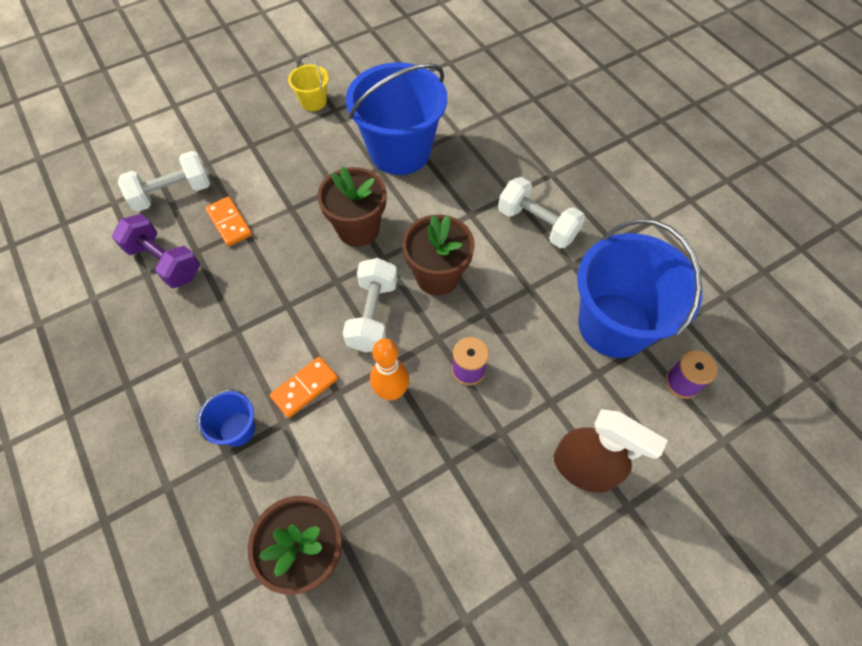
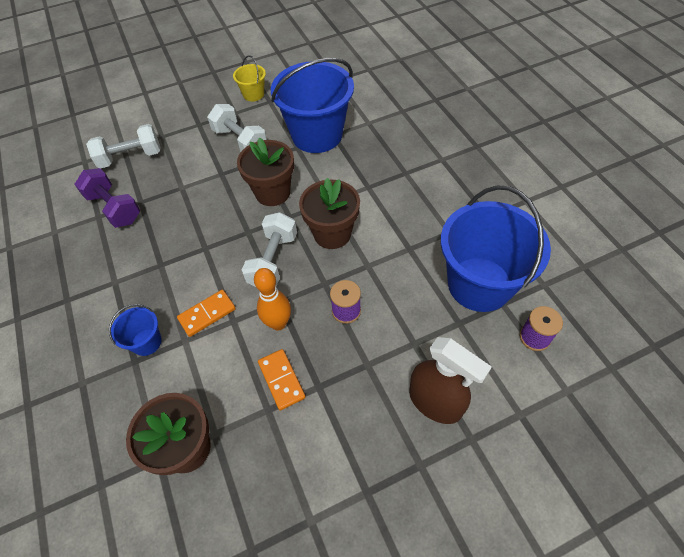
camera: 10 degrees right, 5 degrees down
orange domino [205,196,252,246] -> orange domino moved to [258,349,306,410]
white dumbbell [498,177,585,248] -> white dumbbell moved to [207,104,267,152]

